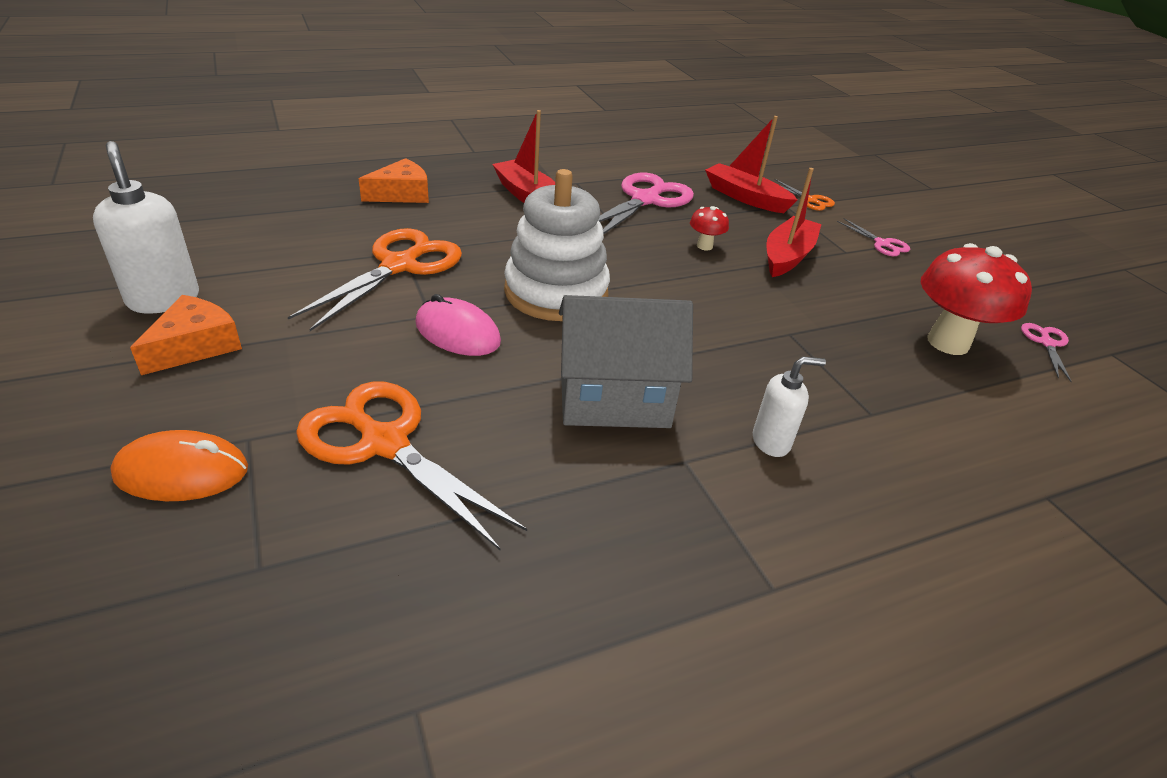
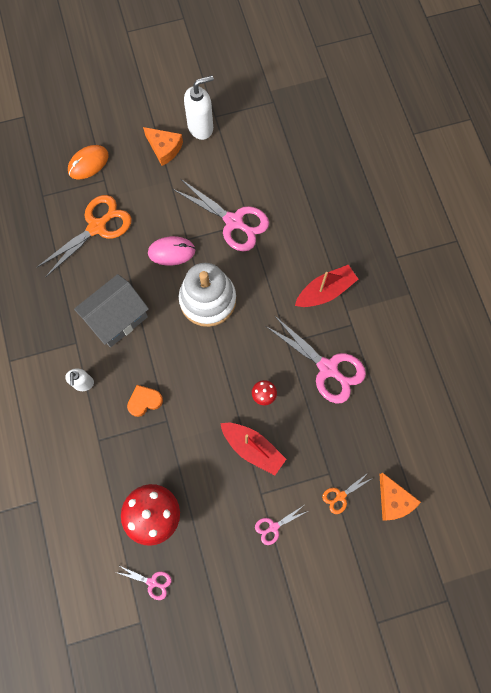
camera: 100 degrees right, 35 degrees up
orange mouse [110,430,248,501] -> orange mouse turned 45 degrees clockwise [68,145,109,179]
orange scissors [288,228,462,331] -> pink scissors [173,179,269,251]
orange cheese [358,158,429,203] -> orange cheese moved to [379,473,421,521]
pink mouse [415,294,501,356] -> pink mouse turned 45 degrees clockwise [148,236,196,266]
grey house [559,295,693,428] -> grey house turned 45 degrees clockwise [74,274,149,347]
red boat [705,116,797,213] -> none
none -> orange heart [127,385,163,417]

